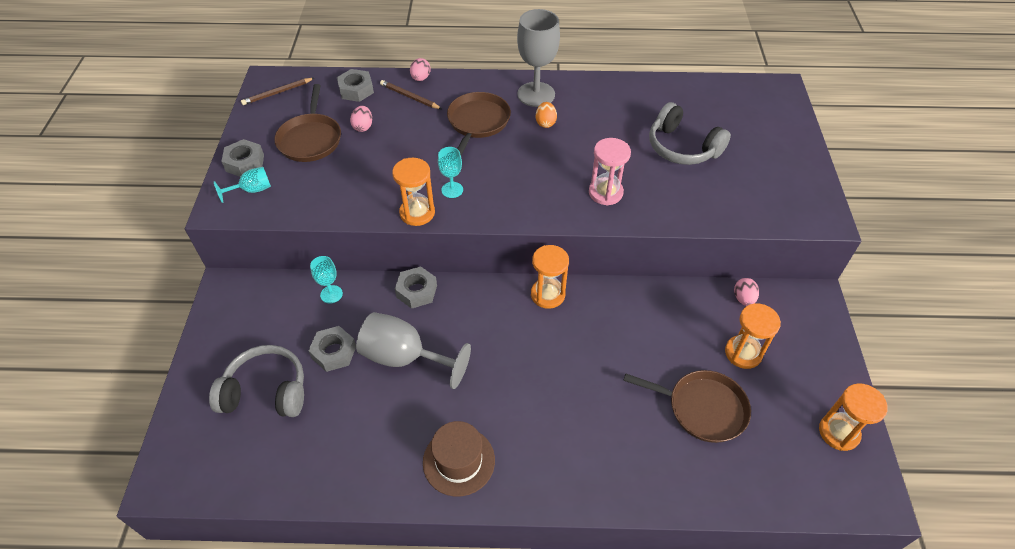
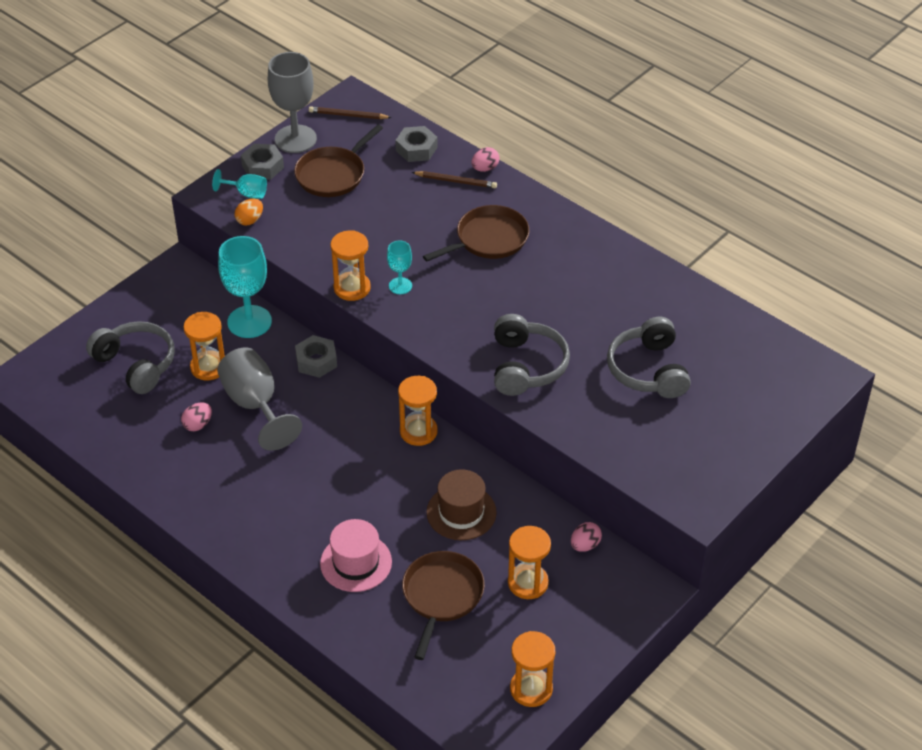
camera: 40 degrees right, 5 degrees down
grey nut [308,326,356,372] -> orange hourglass [184,312,225,380]
turquoise goblet [310,256,343,304] -> turquoise goblet [218,236,272,338], size x1.94
pink egg [350,106,372,132] -> pink egg moved to [181,402,212,431]
brown pencil [380,80,442,109] -> brown pencil turned 120 degrees clockwise [412,171,497,188]
brown hat [423,421,495,497] -> brown hat moved to [426,469,497,540]
grey goblet [517,9,560,107] -> grey goblet moved to [268,52,317,153]
orange egg [536,102,557,128] -> orange egg moved to [235,198,263,226]
pink hourglass [589,138,631,205] -> grey headphones [494,314,570,396]
brown pan [623,370,751,443] -> brown pan turned 135 degrees counterclockwise [402,551,485,660]
none -> pink hat [320,519,392,592]

